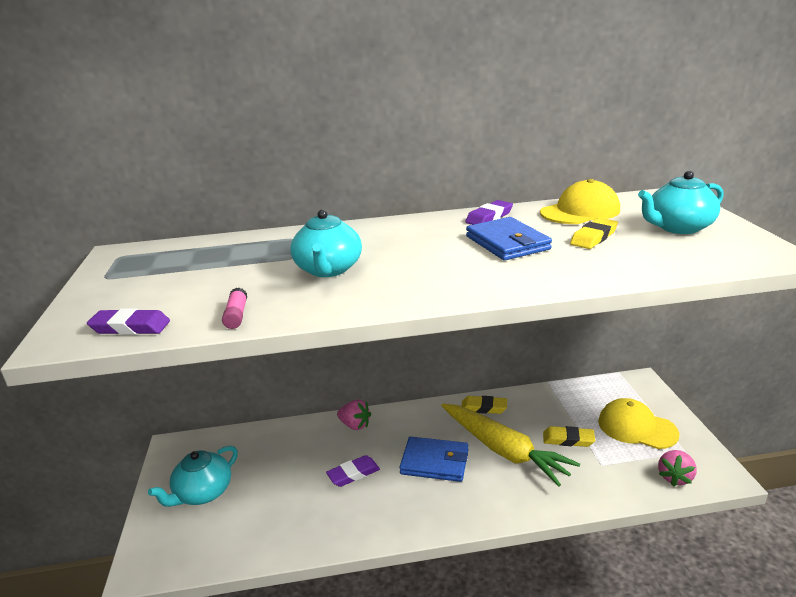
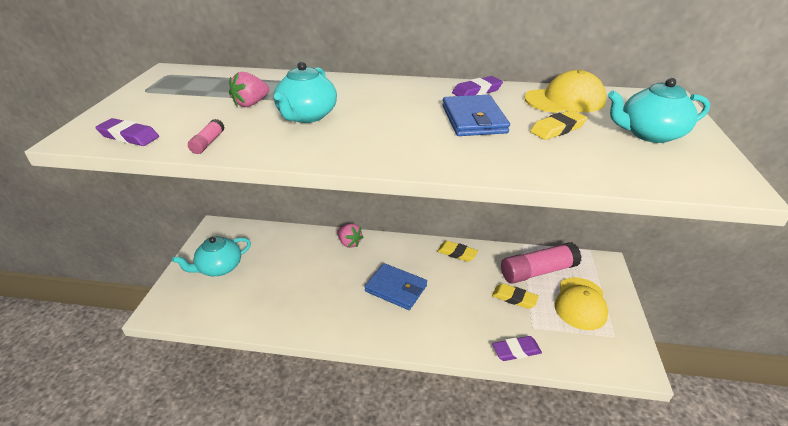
camera: 15 degrees right, 10 degrees up
purple eraser [326,455,380,487] -> purple eraser moved to [492,336,542,361]
yellow carrot [441,403,580,486] -> none
yellow cap [598,398,679,449] -> yellow cap turned 120 degrees counterclockwise [555,277,608,330]
pink strawberry [658,450,697,487] -> pink strawberry moved to [229,72,269,107]
none -> pink glue stick [501,242,582,284]

